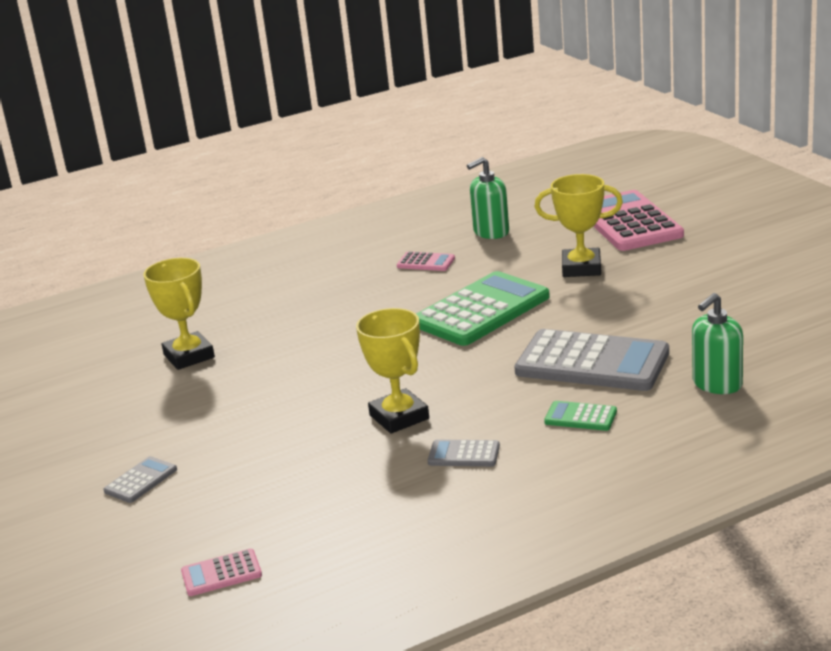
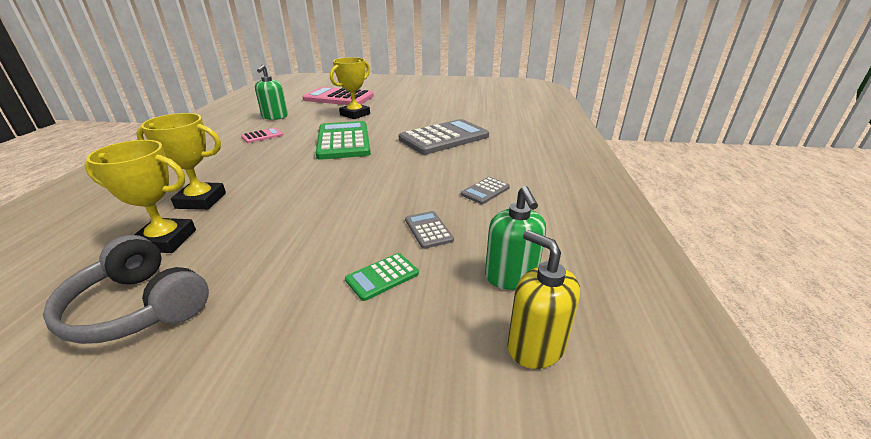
camera: 60 degrees left, 5 degrees up
grey calculator [103,456,177,503] -> grey calculator moved to [405,211,454,249]
pink calculator [181,549,262,596] -> yellow soap dispenser [507,230,580,369]
yellow trophy [356,308,429,434] -> yellow trophy moved to [136,113,226,210]
green calculator [544,401,617,431] -> green calculator moved to [345,253,419,301]
green soap dispenser [692,293,743,394] -> green soap dispenser moved to [485,186,546,290]
none -> grey headphones [43,235,209,344]

